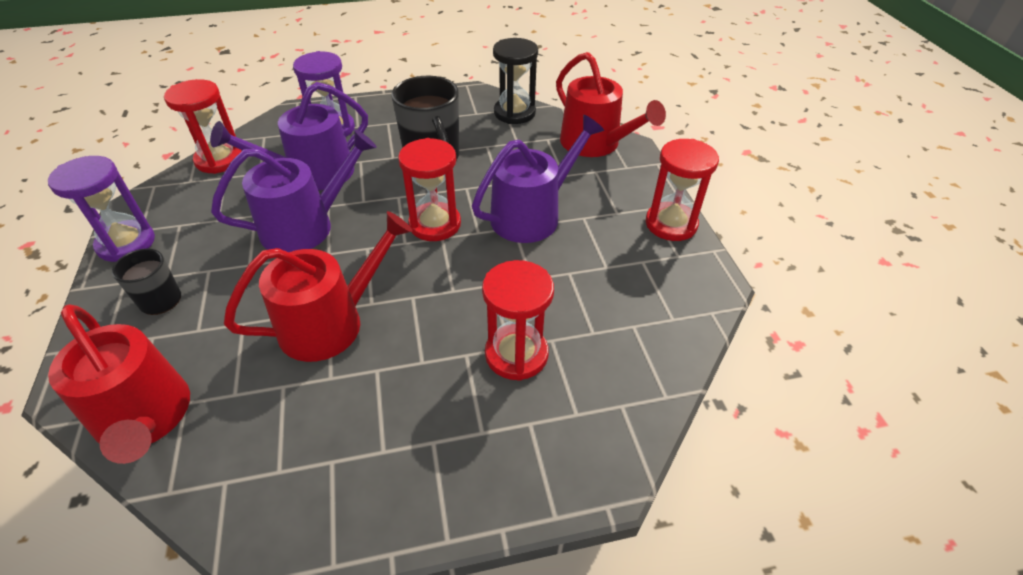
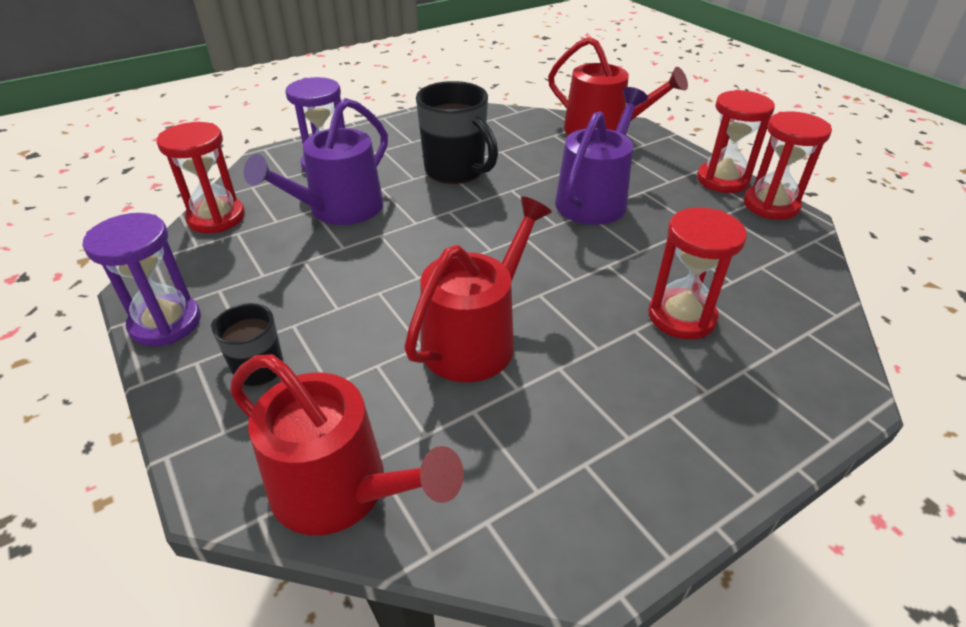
camera: 20 degrees left, 5 degrees down
purple watering can [211,129,377,252] -> none
red hourglass [398,138,461,241] -> red hourglass moved to [744,112,832,220]
black hourglass [493,38,538,124] -> none

